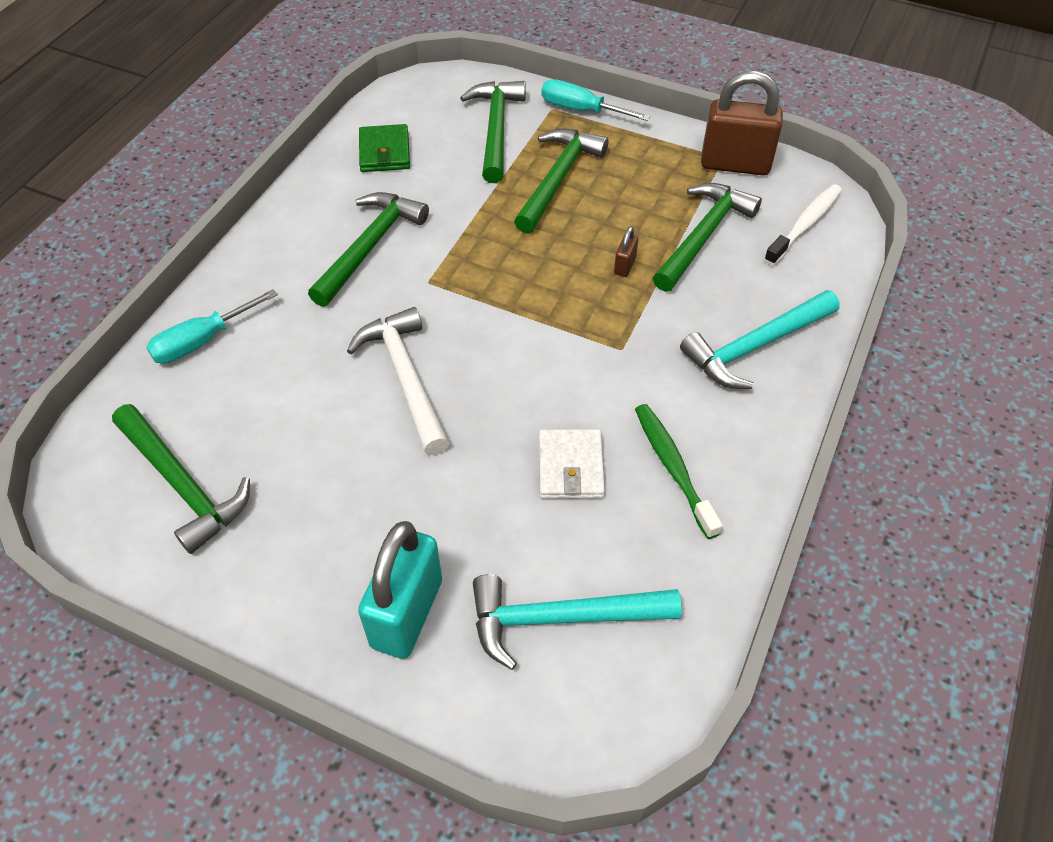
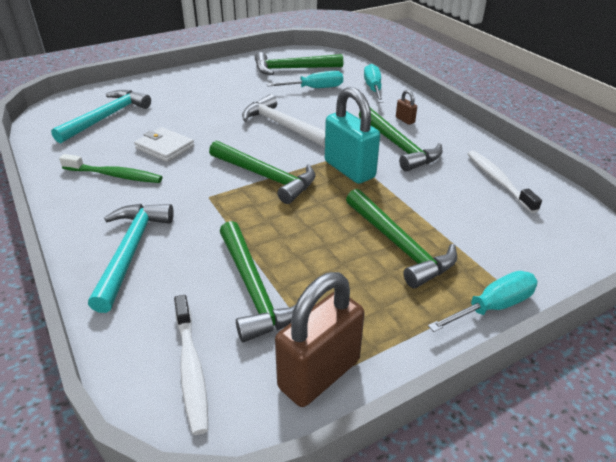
camera: 125 degrees right, 15 degrees down
white hammer [347,307,449,455] -> white hammer turned 150 degrees counterclockwise [242,94,325,147]
turquoise padlock [358,521,442,659] -> turquoise padlock moved to [325,87,380,184]
green wallet [359,124,410,172] -> white toothbrush [467,151,542,213]
green hammer [460,81,526,183] -> green hammer moved to [209,141,315,204]
brown padlock [614,226,638,277] -> brown padlock moved to [396,90,417,125]
none -> turquoise screwdriver [267,71,343,88]

